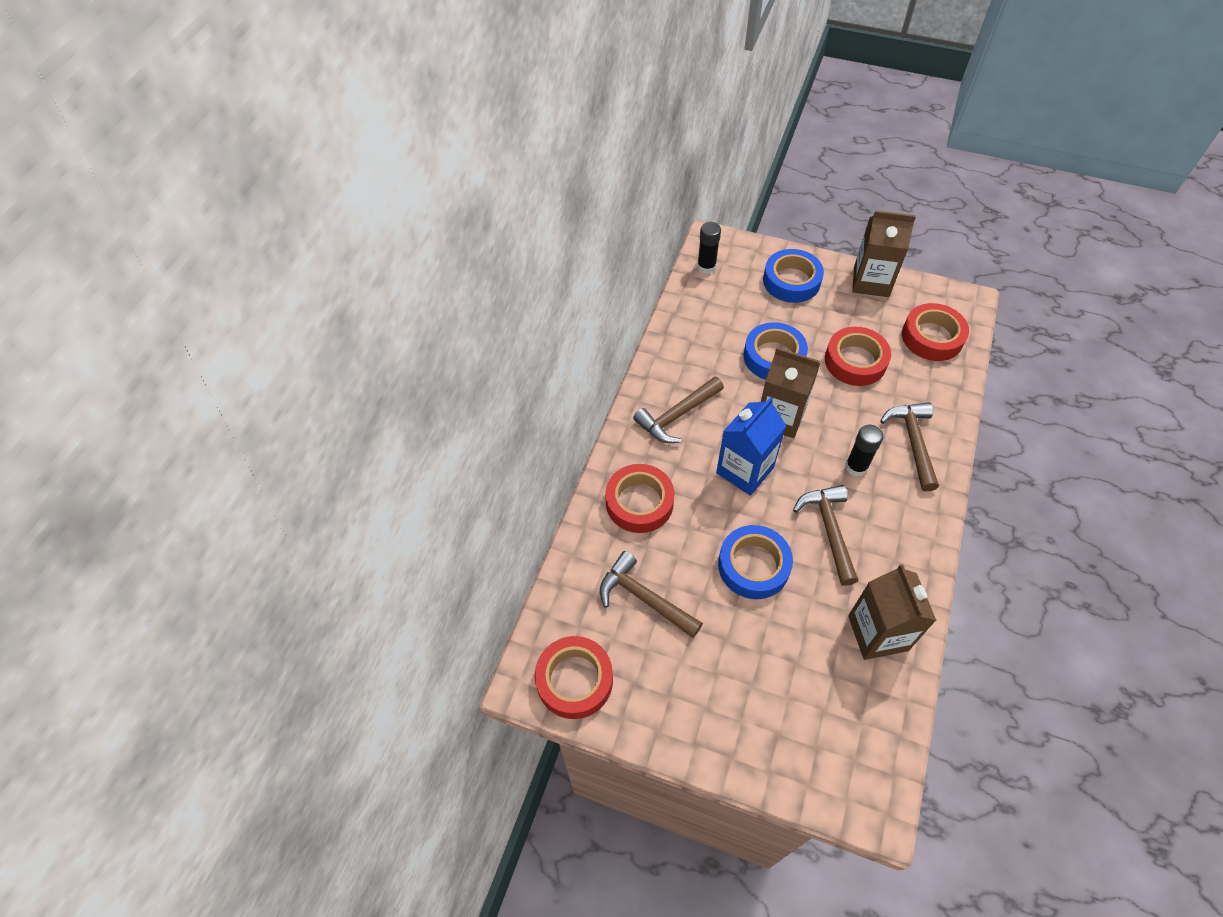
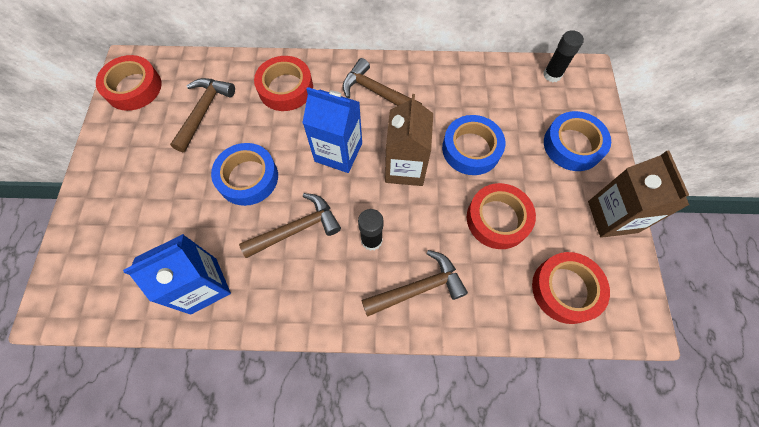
camera: 70 degrees right, 10 degrees up
brown carton [848,564,937,660] -> blue carton [123,234,231,315]

